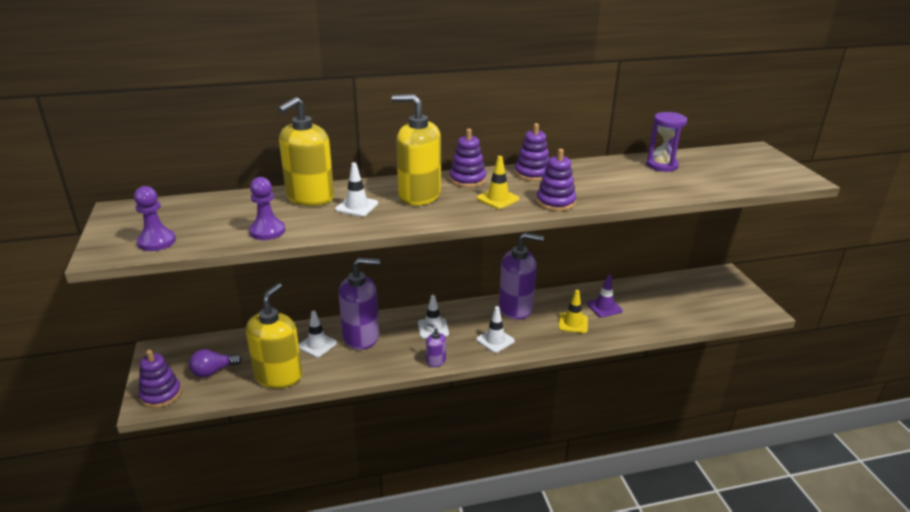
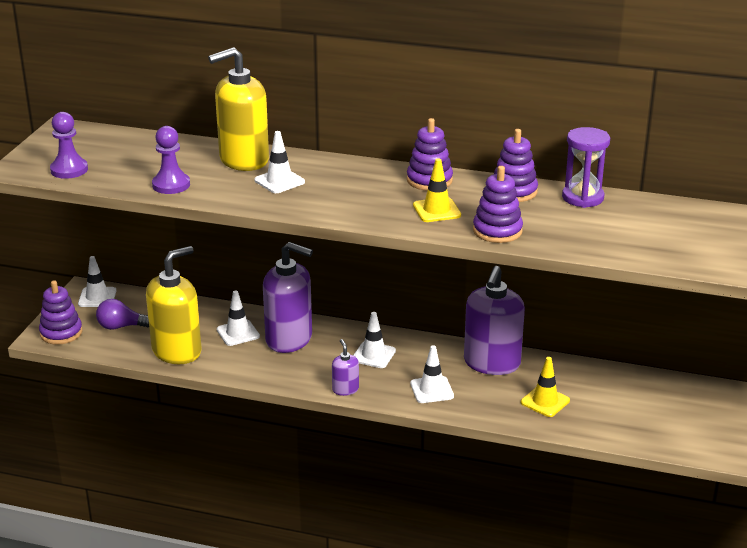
camera: 30 degrees right, 0 degrees up
yellow soap dispenser [392,94,441,206] -> none
purple soap dispenser [499,232,544,320] -> purple soap dispenser turned 75 degrees clockwise [464,266,525,375]
purple traffic cone [587,275,623,318] -> none
purple hourglass [647,112,687,172] -> purple hourglass moved to [562,127,610,208]
none -> white traffic cone [78,256,116,307]

